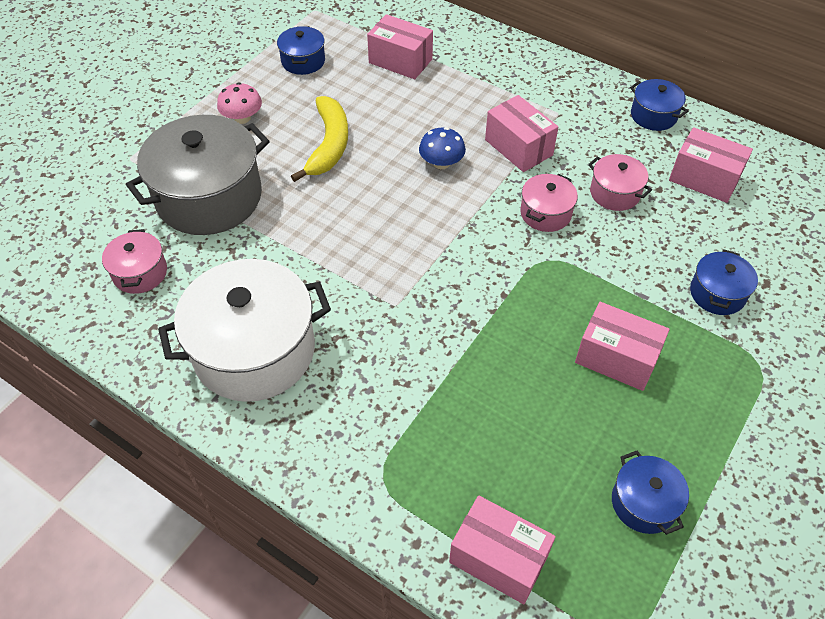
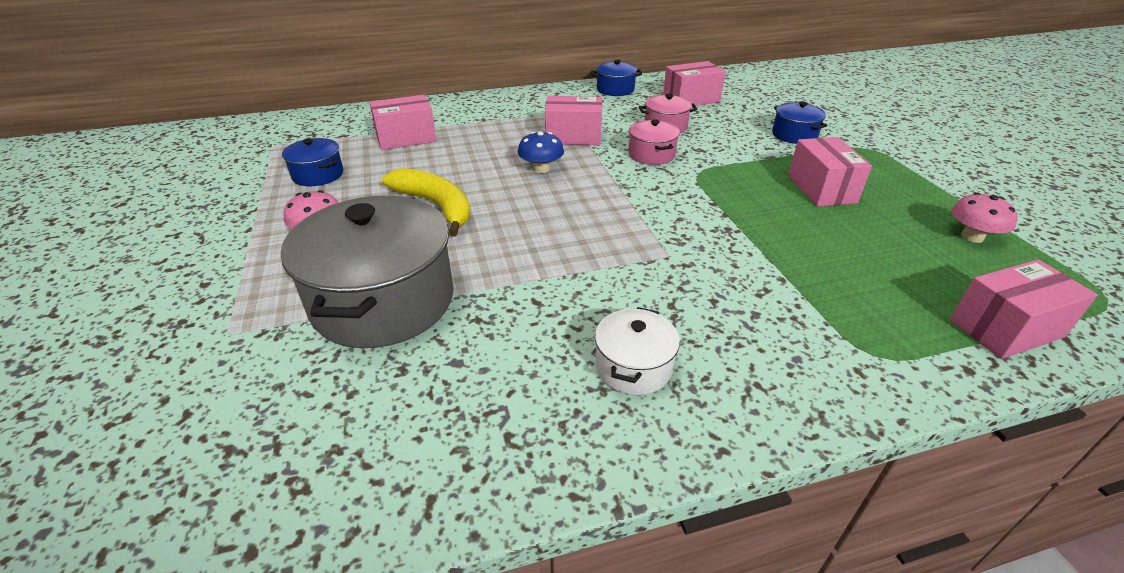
camera: 50 degrees left, 15 degrees down
pink pot [102,229,167,294] -> none
white pot [158,259,331,402] -> white pot [595,307,680,395], size x0.48
pink box [575,302,669,391] -> pink box turned 75 degrees counterclockwise [788,137,872,207]
blue pot [612,451,689,535] -> pink mushroom [951,192,1018,243]

